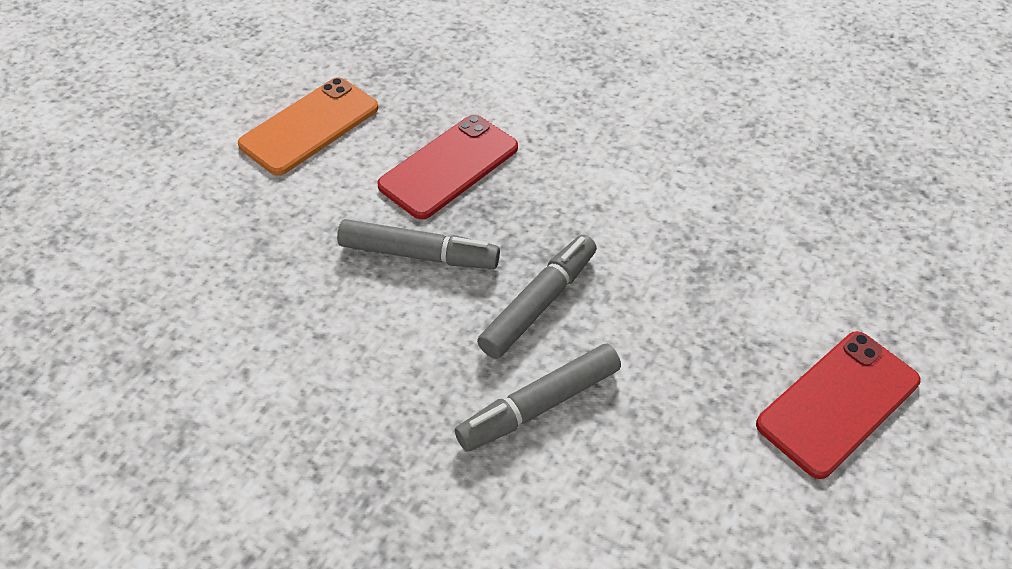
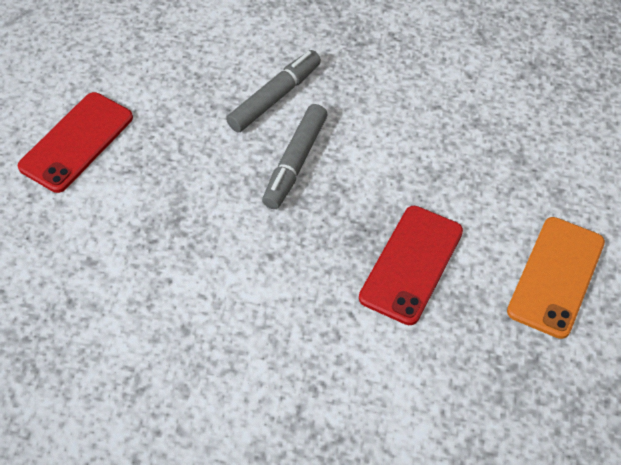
camera: 165 degrees right, 5 degrees up
grey marker [337,219,500,269] -> none

